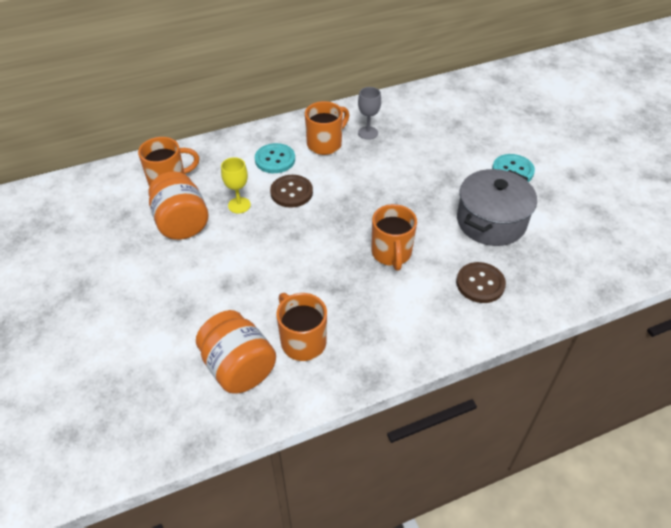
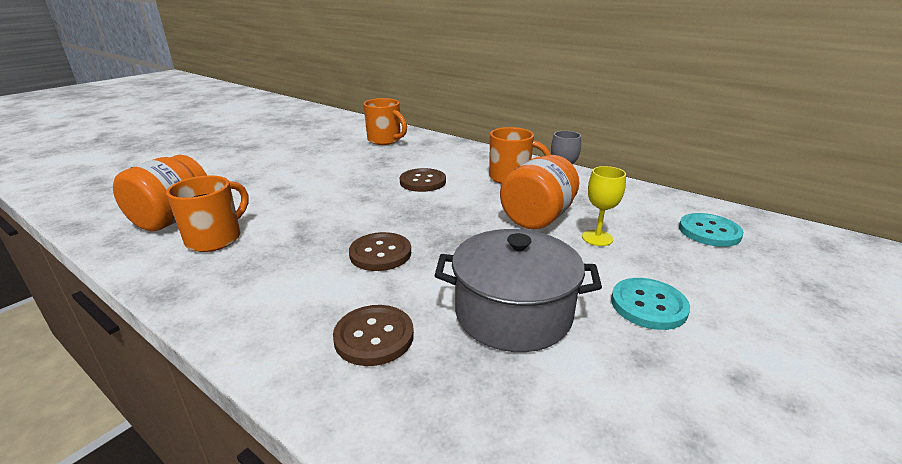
camera: 60 degrees right, 20 degrees down
orange jar [148,171,208,240] -> orange jar moved to [500,155,579,229]
yellow goblet [221,157,251,213] -> yellow goblet moved to [582,166,626,246]
turquoise button [255,143,295,173] -> turquoise button moved to [679,213,744,247]
orange mug [371,204,417,271] -> brown button [349,232,411,271]

